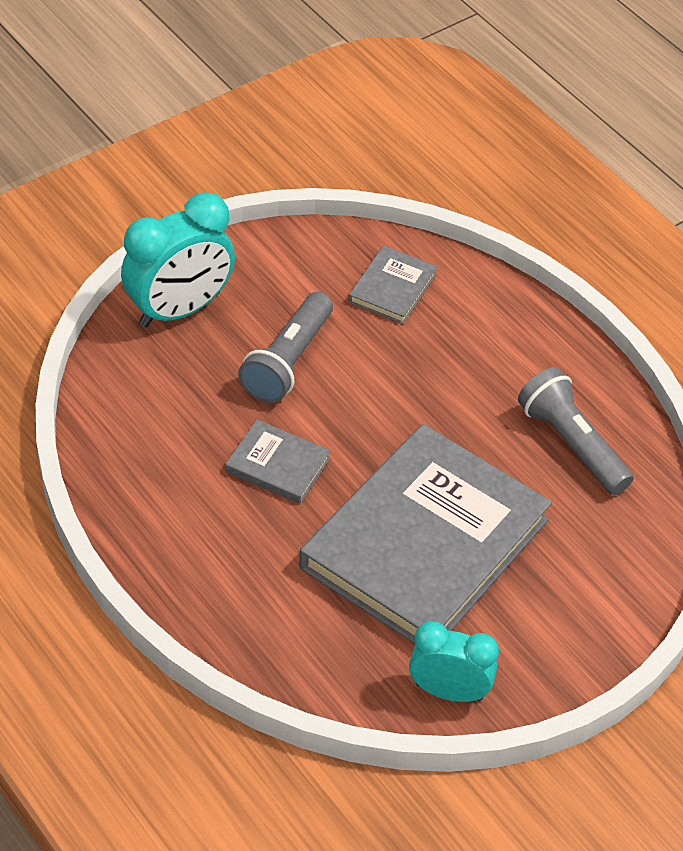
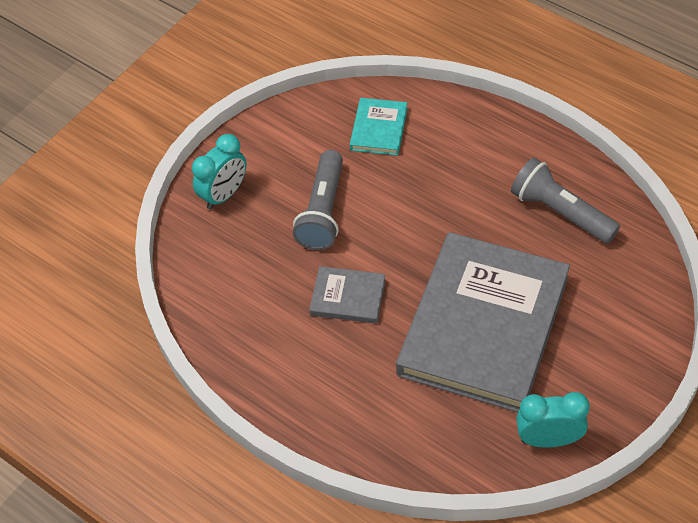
camera: 10 degrees left, 5 degrees up
turquoise clock [121,192,235,327] -> turquoise clock [192,134,246,209], size x0.65
grey book [349,245,437,324] -> turquoise book [350,98,408,156]

